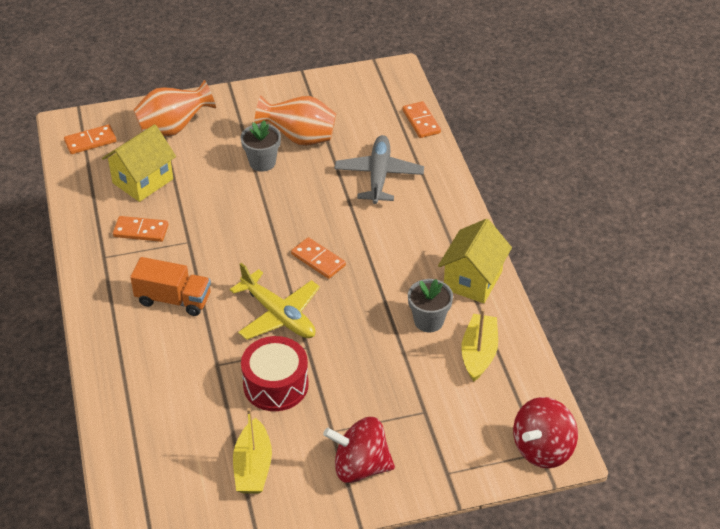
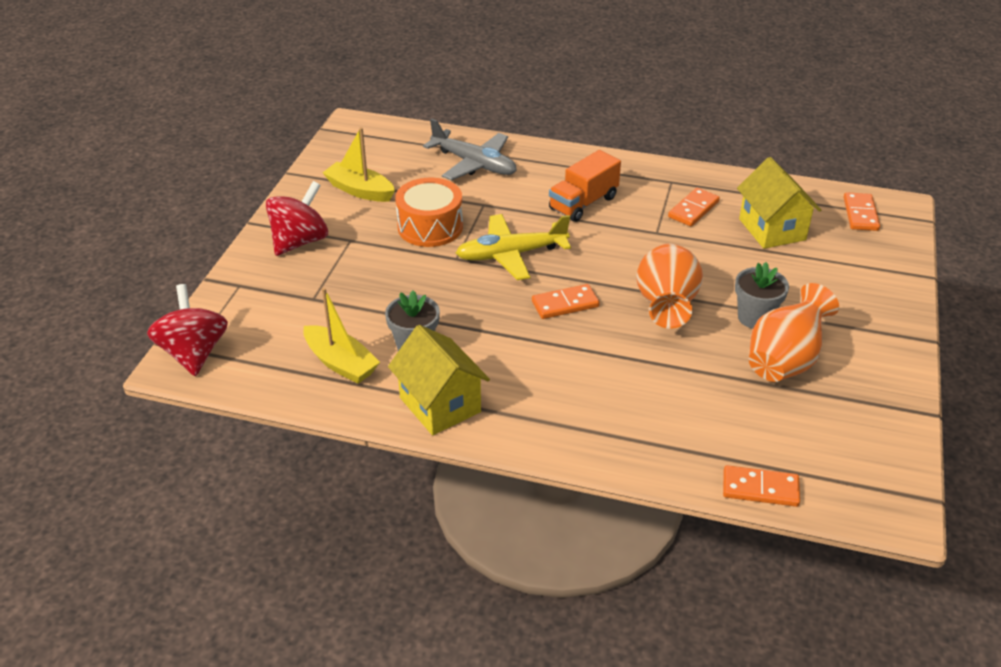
camera: 120 degrees right, 5 degrees down
orange vase [133,80,216,137] -> orange vase moved to [636,243,703,329]
red drum [241,336,309,411] -> orange drum [395,178,463,247]
grey plane [335,135,424,204] -> grey plane moved to [423,118,517,181]

